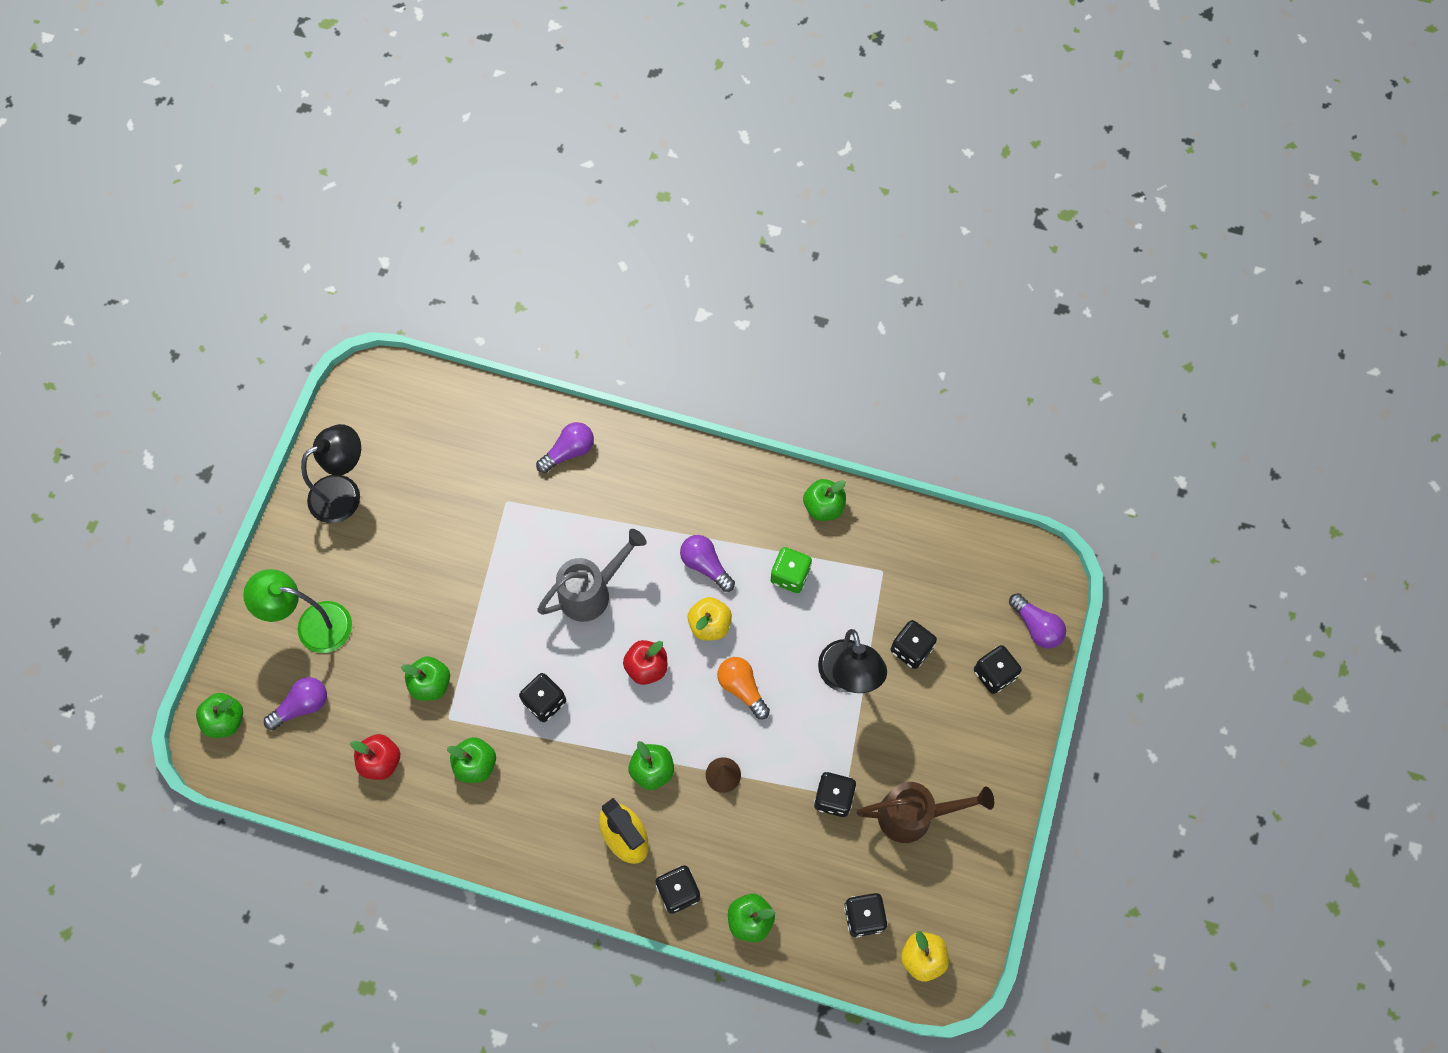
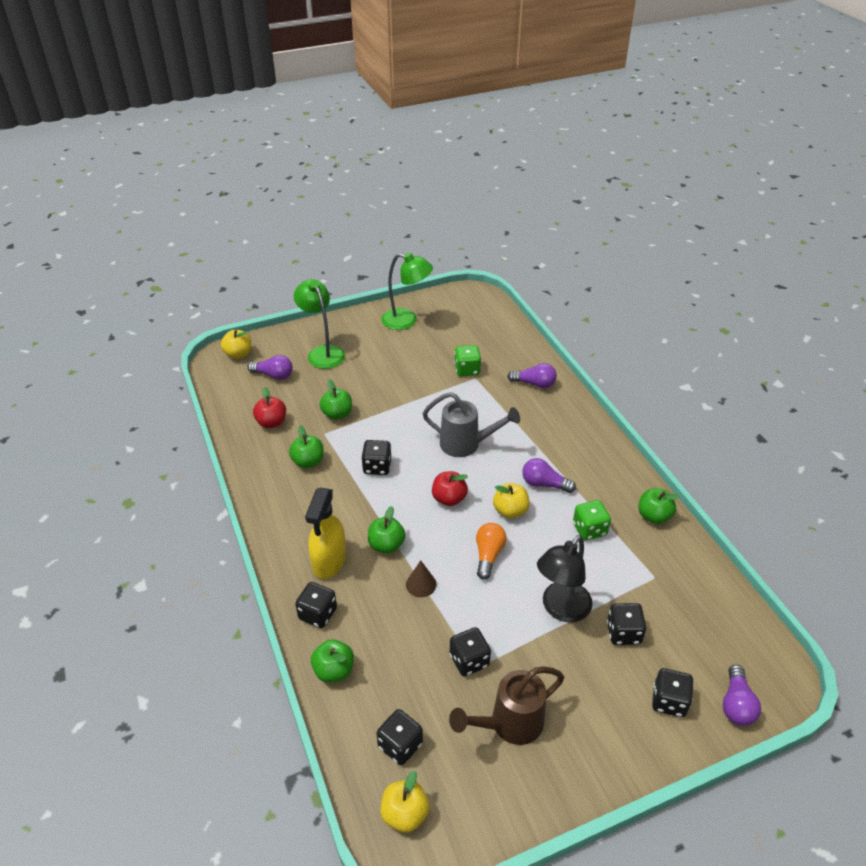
camera: 50 degrees right, 25 degrees down
green apple [196,693,243,738] -> yellow apple [221,330,251,359]
black lamp [301,424,361,523] -> green lamp [381,253,433,330]
purple light bulb [680,535,735,592] -> purple light bulb turned 75 degrees counterclockwise [522,458,576,493]
brown watering can [857,782,994,843] -> brown watering can turned 105 degrees clockwise [449,666,564,745]
none -> green dice [454,345,481,376]

